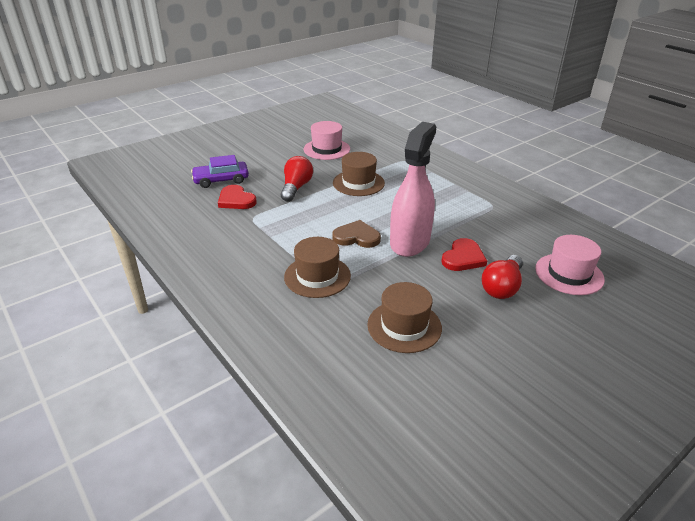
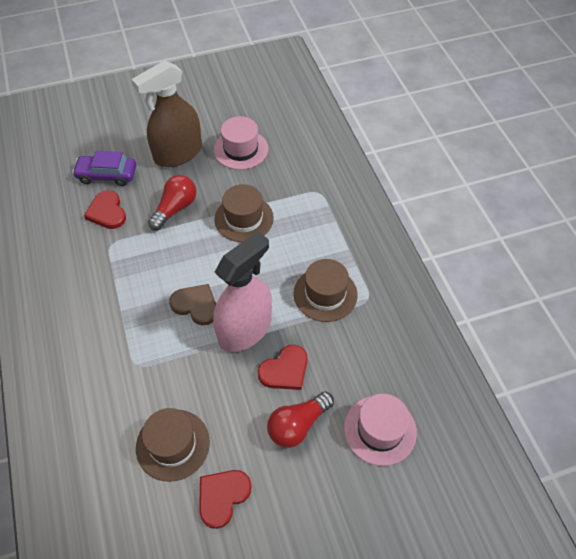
camera: 20 degrees right, 20 degrees up
brown hat [284,237,351,298] -> brown hat moved to [294,259,357,322]
none -> brown spray bottle [131,60,202,167]
none -> red heart [199,470,252,529]

